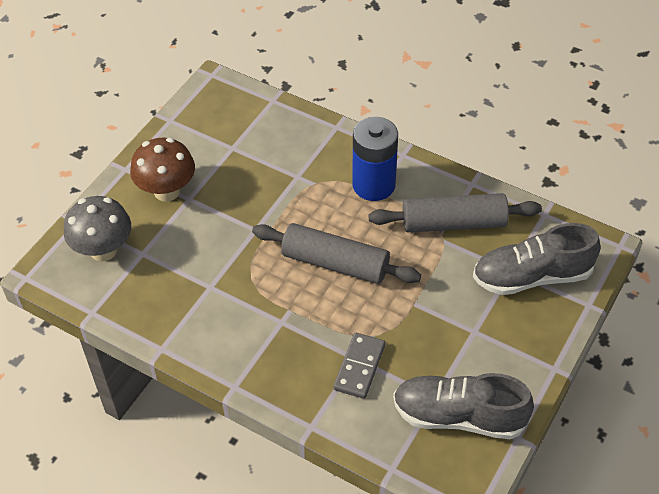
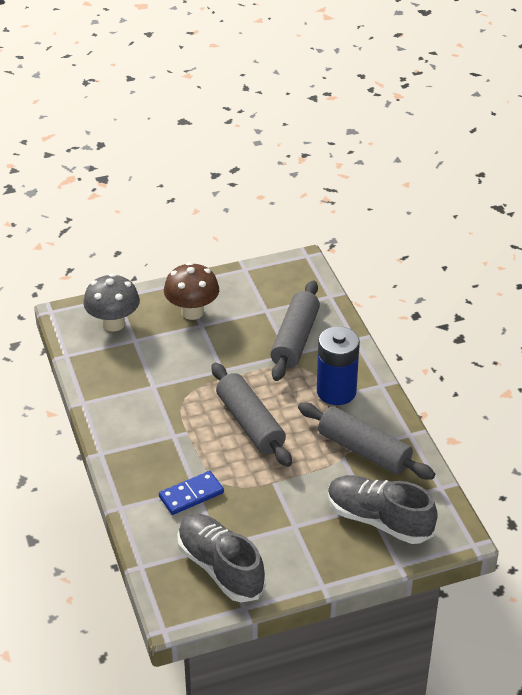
camera: 40 degrees right, 10 degrees down
grey domino [333,333,385,399] -> blue domino [159,471,224,515]
none -> grey rolling pin [270,280,320,381]

